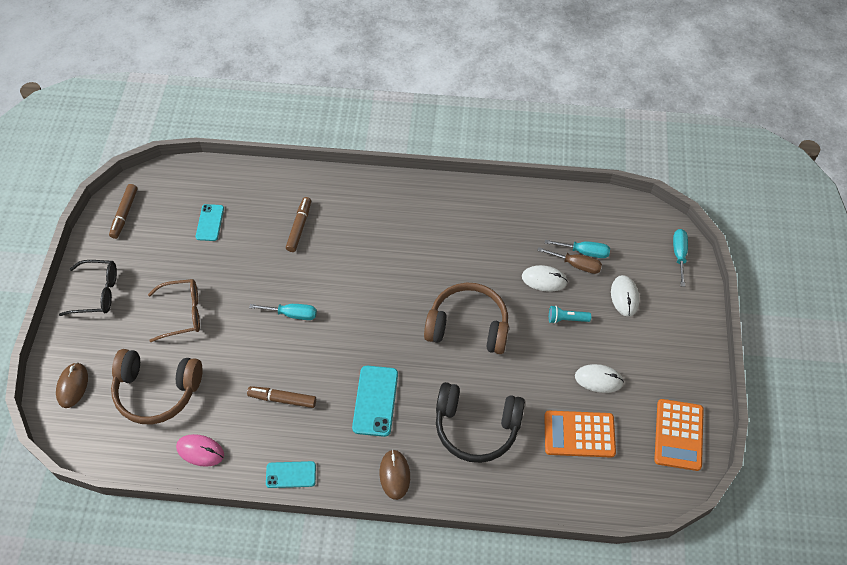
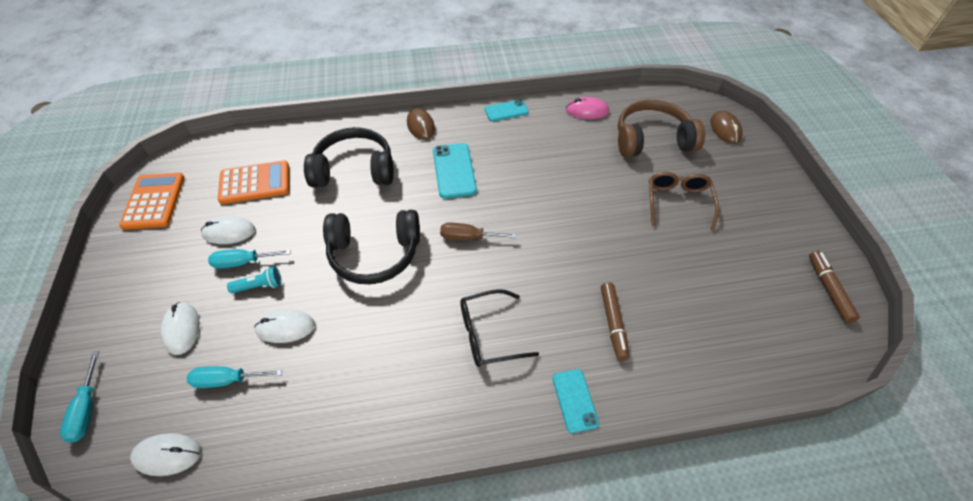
camera: 165 degrees right, 5 degrees down
black glasses [59,260,117,316] -> black glasses moved to [460,289,539,367]
brown glasses [148,279,200,342] -> brown glasses turned 120 degrees clockwise [649,172,719,230]
turquoise phone [196,204,224,241] -> turquoise phone moved to [553,369,599,433]
brown marker [247,386,316,408] -> none
turquoise screwdriver [249,304,317,320] -> turquoise screwdriver moved to [208,249,291,269]
brown headphones [424,283,509,354] -> black headphones [323,210,420,284]
brown screwdriver [537,247,602,274] -> brown screwdriver moved to [440,223,516,240]
none -> white mouse [130,433,201,476]

